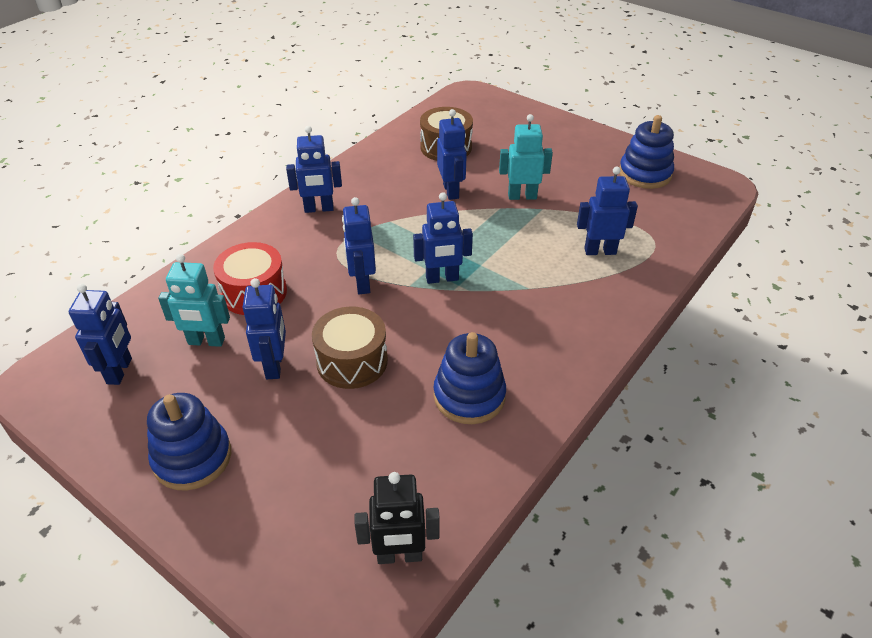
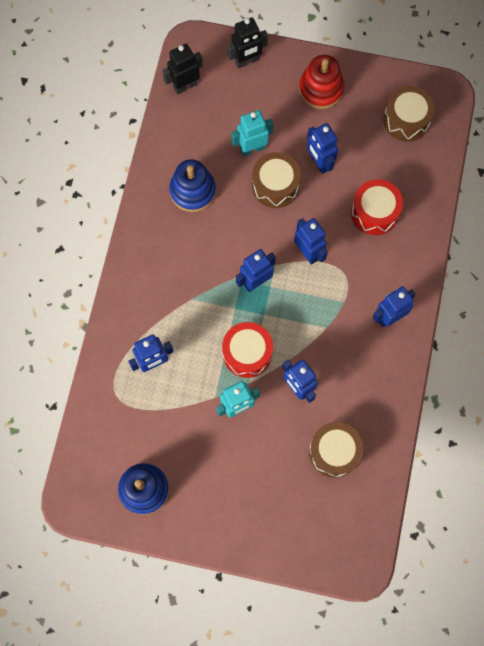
camera: 155 degrees right, 30 degrees up
blue robot [69,284,132,385] -> brown drum [383,86,435,142]
blue stacking toy [147,393,231,490] -> red stacking toy [299,55,344,109]
turquoise robot [158,254,230,347] -> turquoise robot moved to [231,110,273,156]
none -> red drum [222,322,273,378]
none -> black robot [228,17,268,68]

